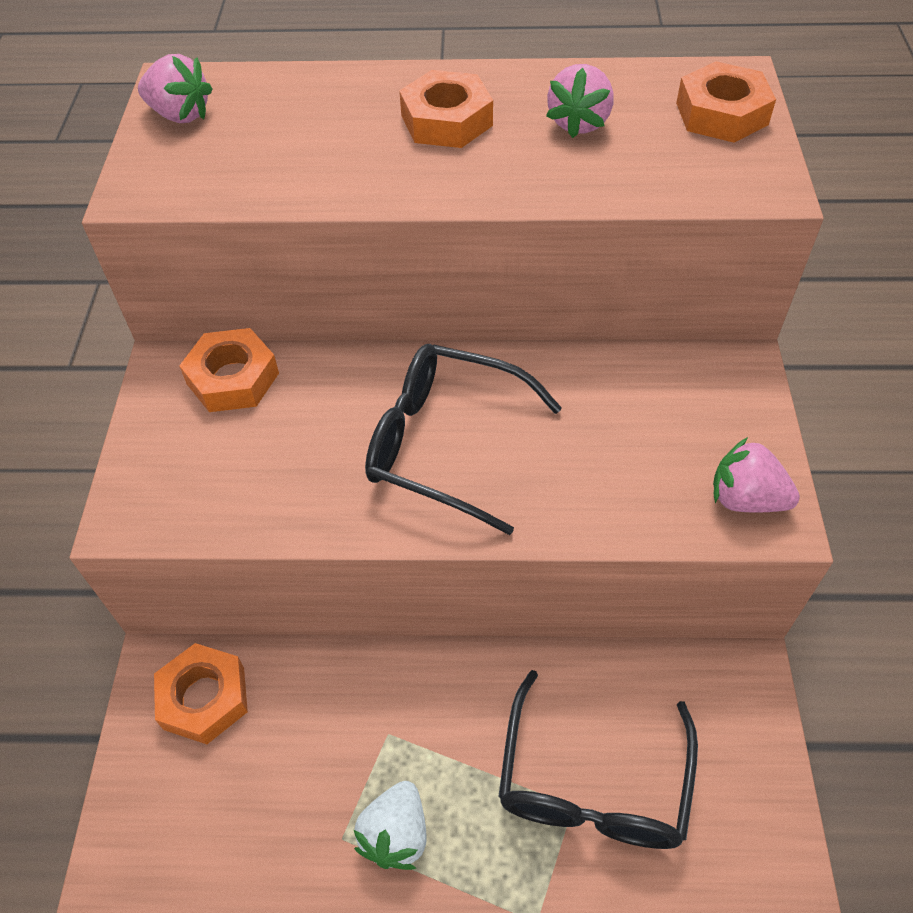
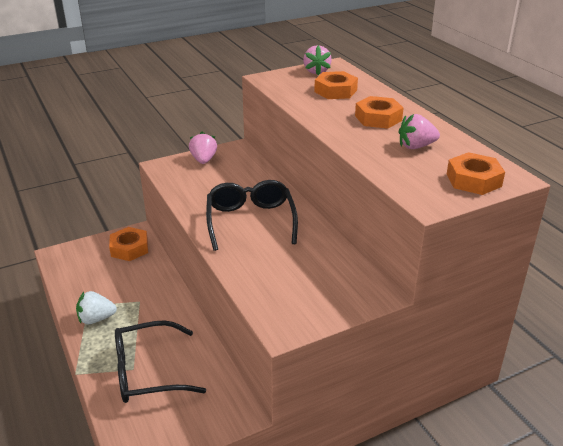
camera: 60 degrees right, 20 degrees down
orange nut [179,328,279,412] -> orange nut moved to [314,71,358,99]
pink strawberry [713,437,800,513] -> pink strawberry moved to [189,132,217,164]

